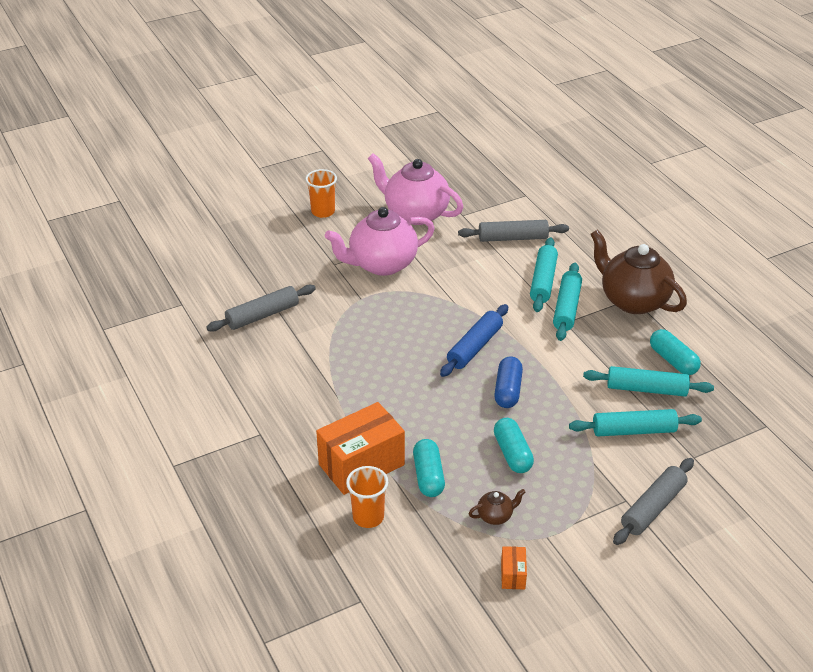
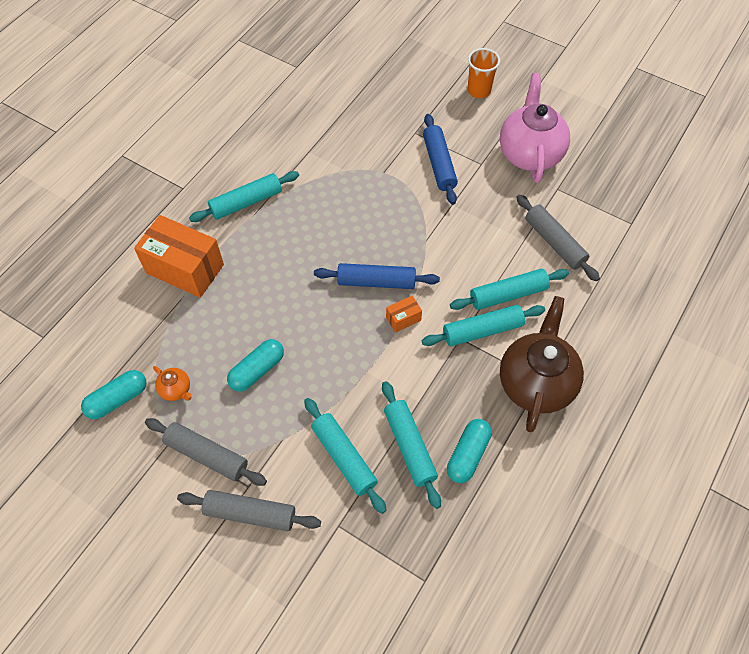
camera: 60 degrees right, 20 degrees up
grey rolling pin [206,285,316,332] -> grey rolling pin moved to [145,418,267,486]
pink teapot [325,207,435,276] -> blue rolling pin [423,114,458,205]
orange cup [346,466,388,528] -> none
turquoise capsule [413,439,445,497] -> turquoise capsule moved to [81,370,146,419]
brown teapot [469,489,525,525] -> orange teapot [153,366,192,401]
blue capsule [494,356,523,408] -> none
orange box [501,546,527,590] -> orange box moved to [386,295,422,333]
none -> turquoise rolling pin [189,171,299,222]

